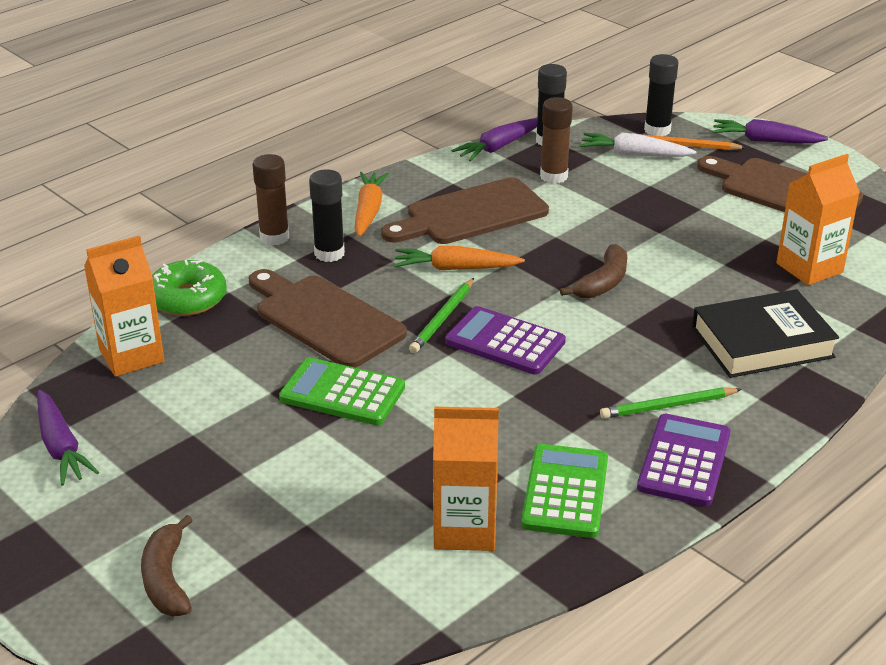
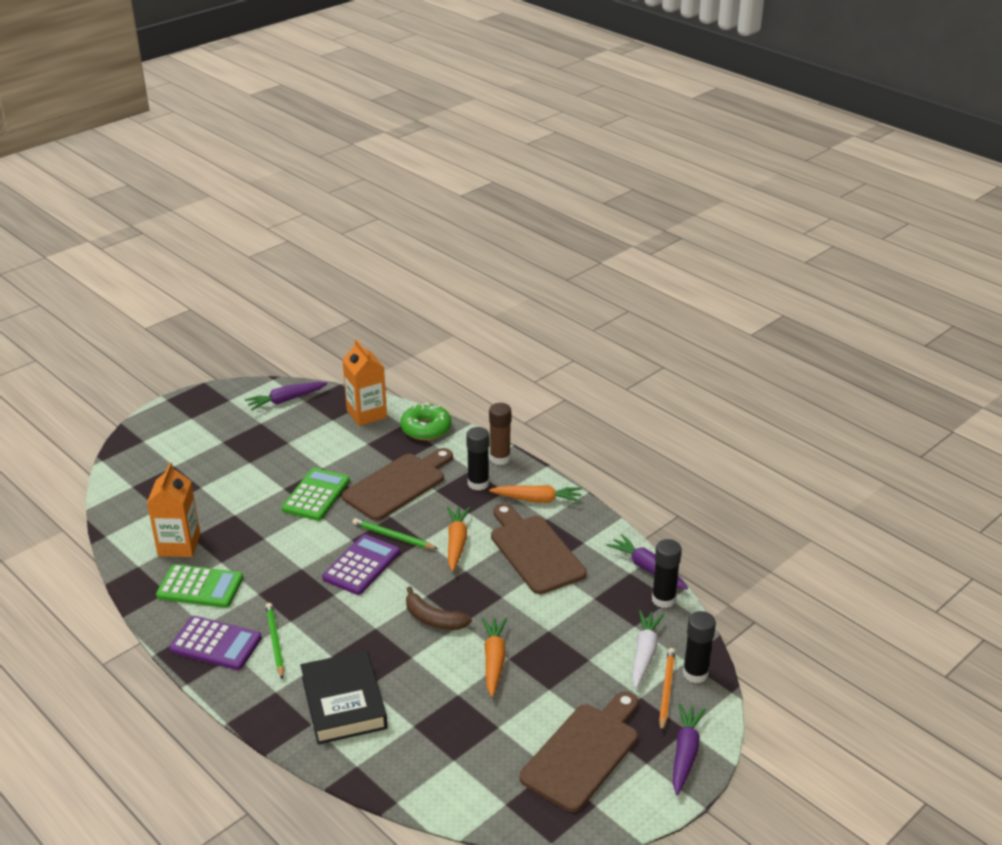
camera: 90 degrees right, 0 degrees up
brown banana [141,515,193,616] -> none
brown glue stick [540,97,573,184] -> none
orange carton [776,154,860,285] -> none
none -> orange carrot [482,617,507,697]

